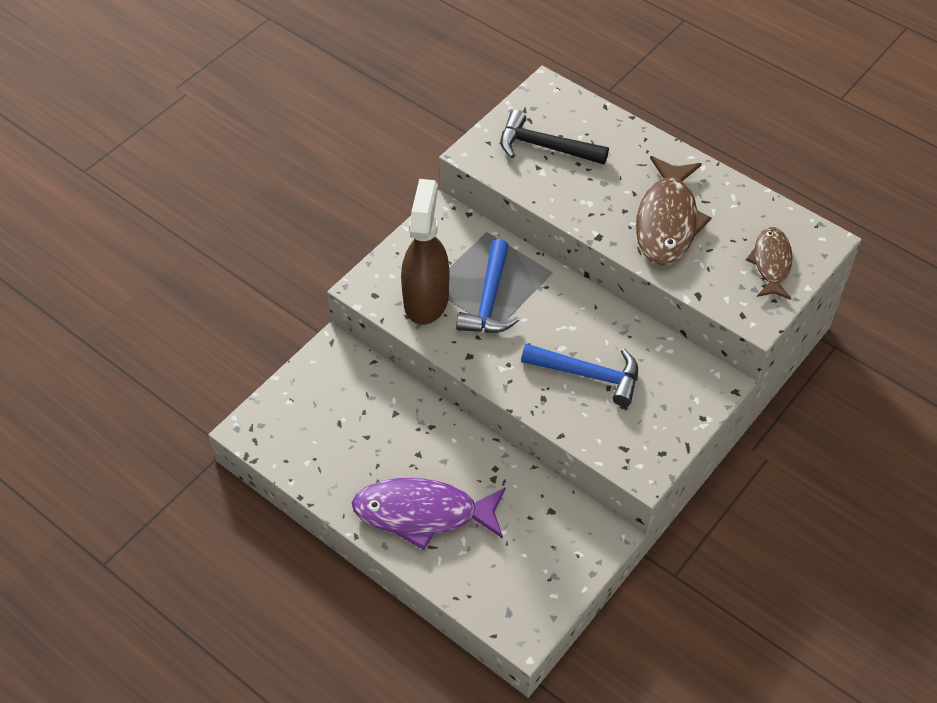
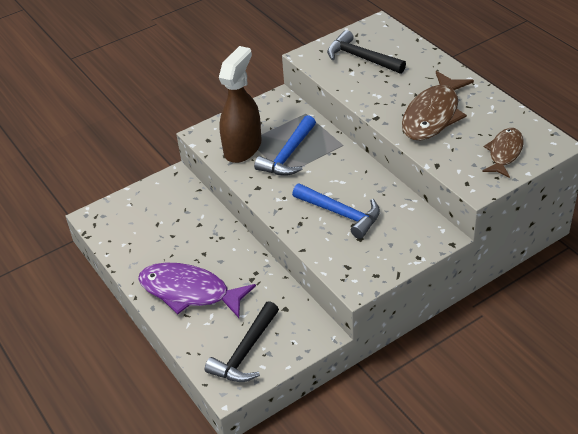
camera: 20 degrees right, 10 degrees down
none -> black hammer [205,301,279,382]

